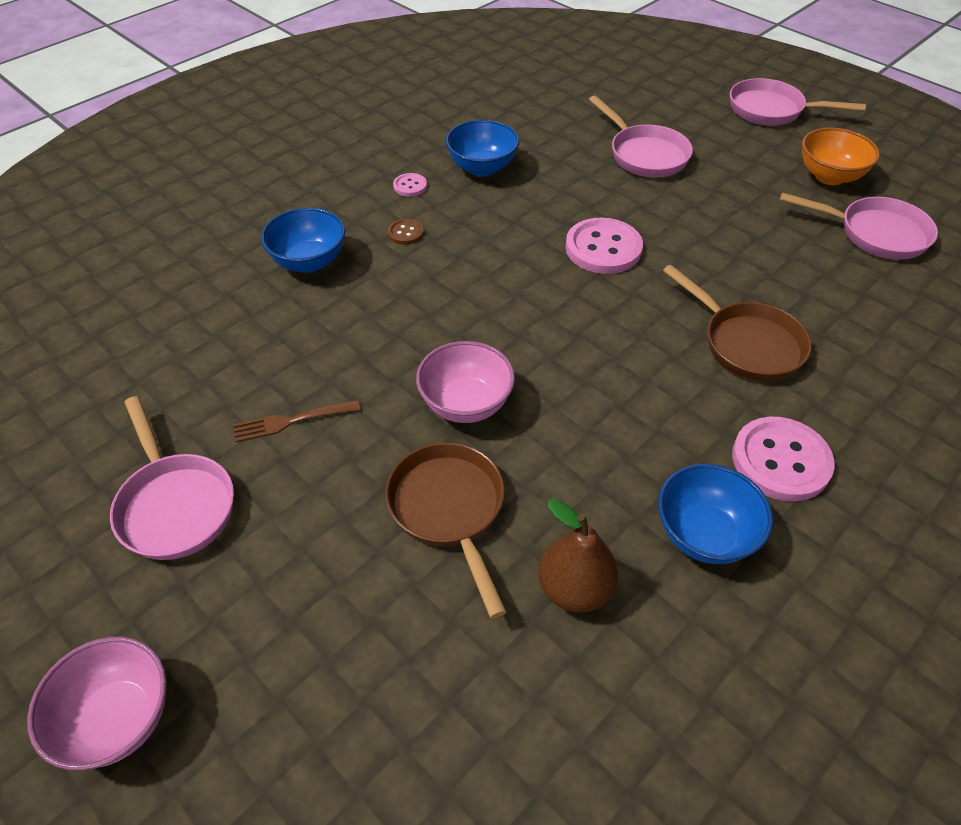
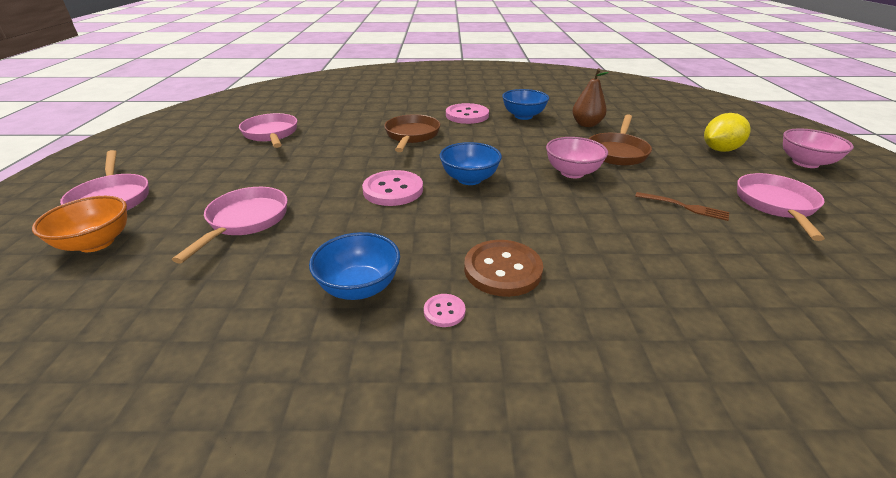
camera: 135 degrees left, 15 degrees down
blue bowl [261,207,345,273] -> blue bowl moved to [439,142,502,185]
brown button [388,219,424,245] -> brown button [464,240,543,297], size x2.08
orange bowl [802,128,880,185] -> orange bowl moved to [32,196,127,252]
none -> yellow lemon [704,113,751,152]

